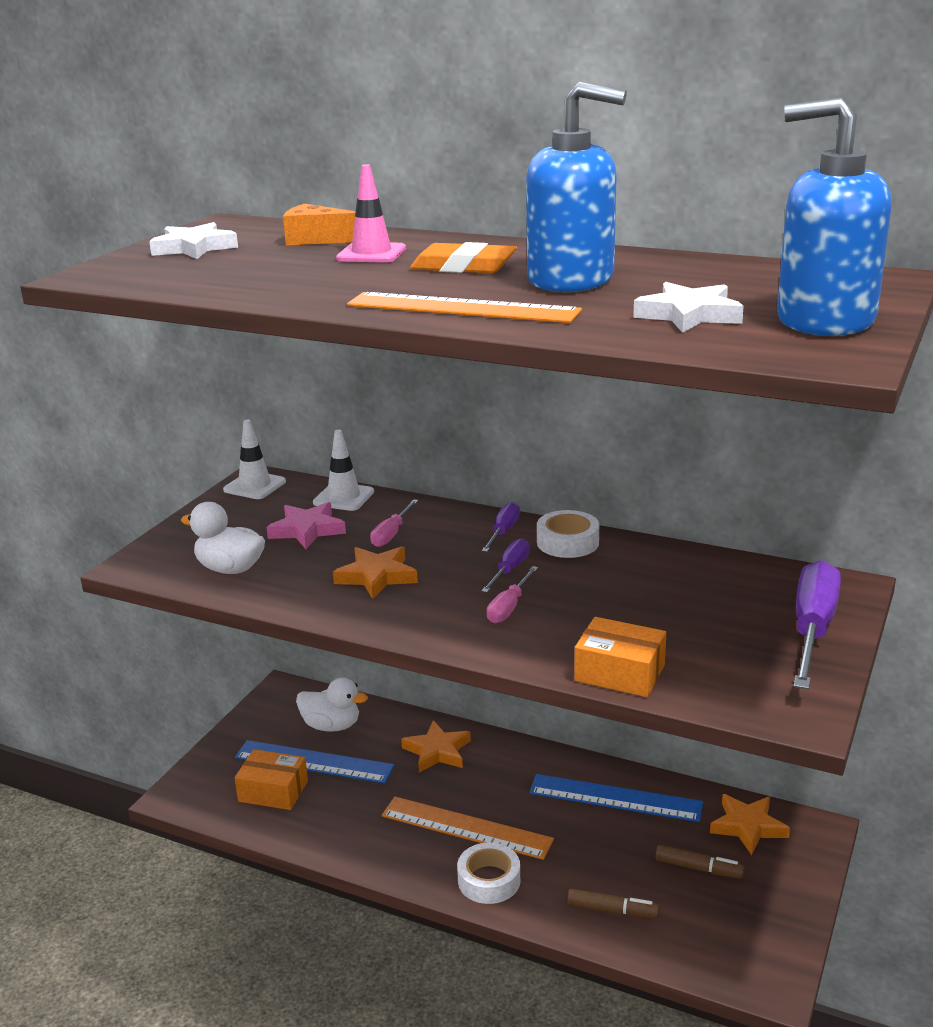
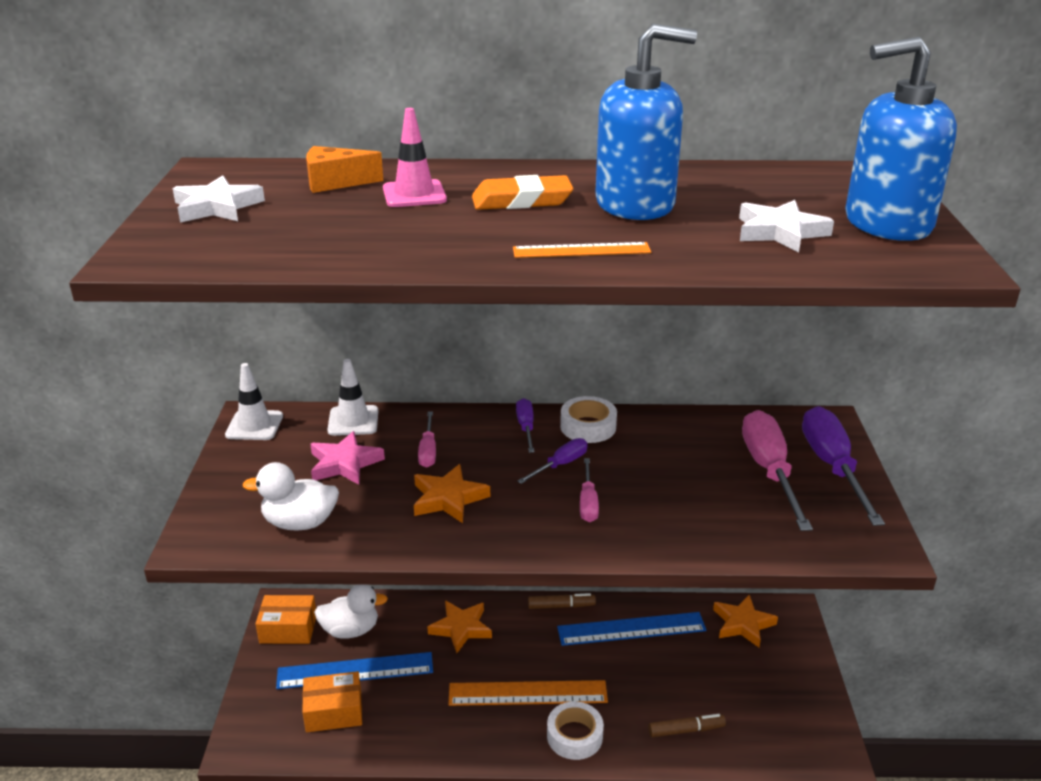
camera: 25 degrees left, 5 degrees up
orange ruler [347,292,582,323] -> orange ruler [513,242,651,258], size x0.61
purple screwdriver [481,538,530,593] -> purple screwdriver turned 45 degrees clockwise [517,438,588,484]
orange box [574,617,667,697] -> orange box moved to [256,595,316,644]
brown marker [655,845,744,879] -> brown marker moved to [528,593,596,609]
none -> pink screwdriver [742,410,813,531]

